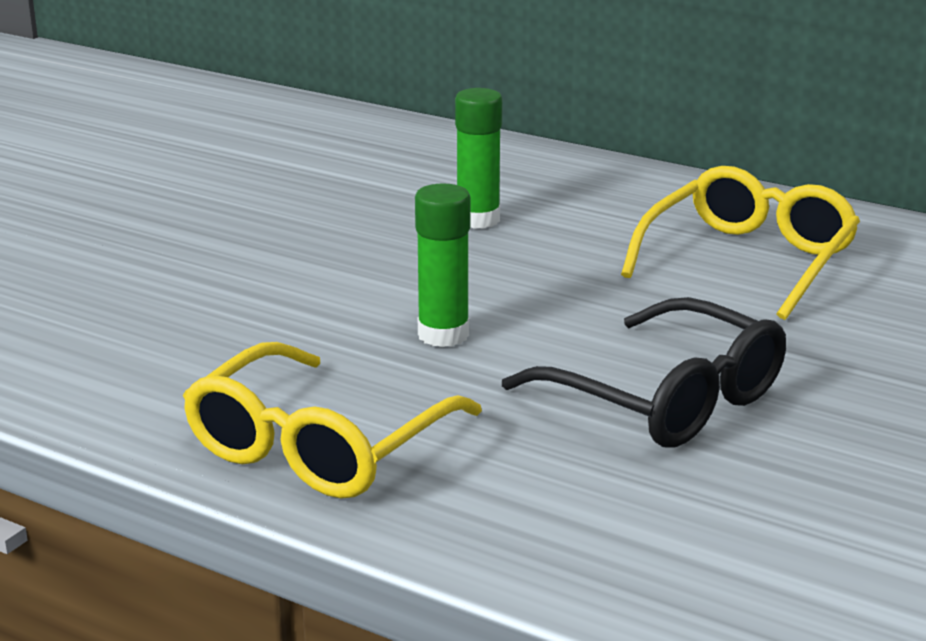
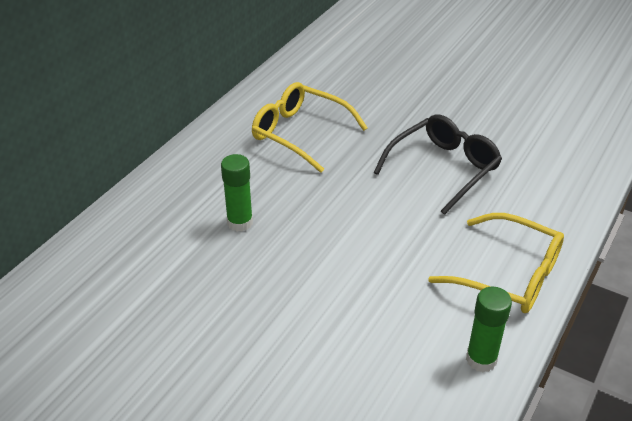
camera: 90 degrees left, 15 degrees up
green glue stick [415,183,471,347] -> green glue stick moved to [466,287,512,372]

